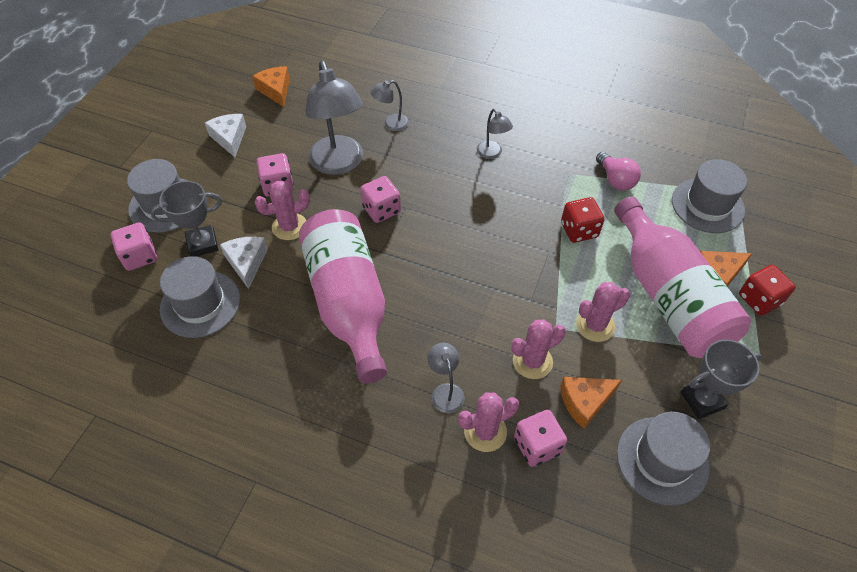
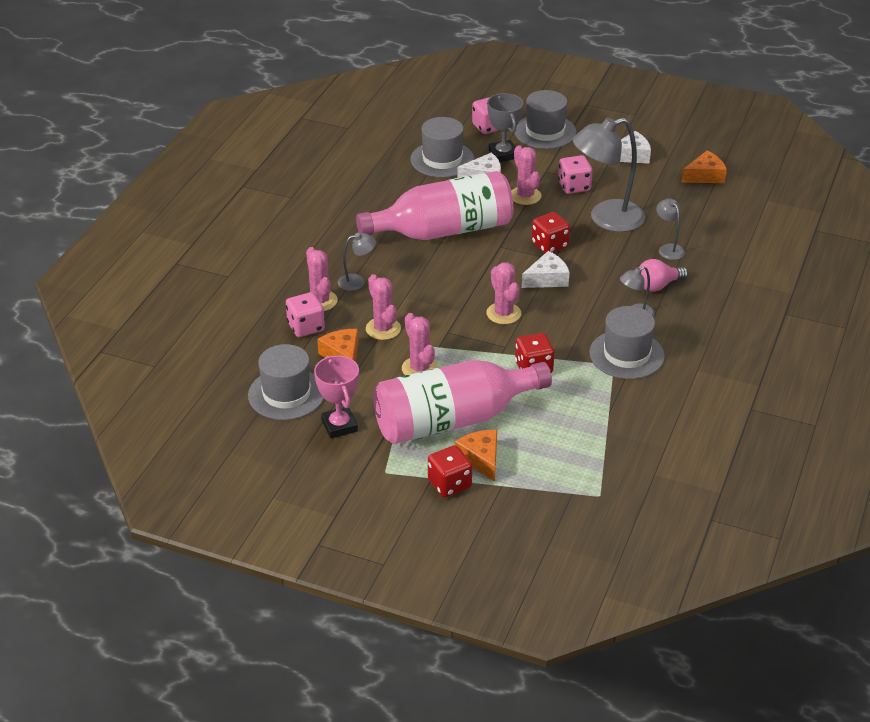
camera: 90 degrees right, 15 degrees down
pink dice [360,176,401,223] -> red dice [531,212,570,253]
pink light bulb [596,152,641,191] -> pink light bulb moved to [639,259,688,291]
grey hat [672,159,747,233] -> grey hat moved to [589,306,665,379]
grey trophy [681,339,762,419] -> pink trophy [314,356,359,438]
none -> pink cactus [486,262,521,324]
none -> white cheese [522,251,570,288]

